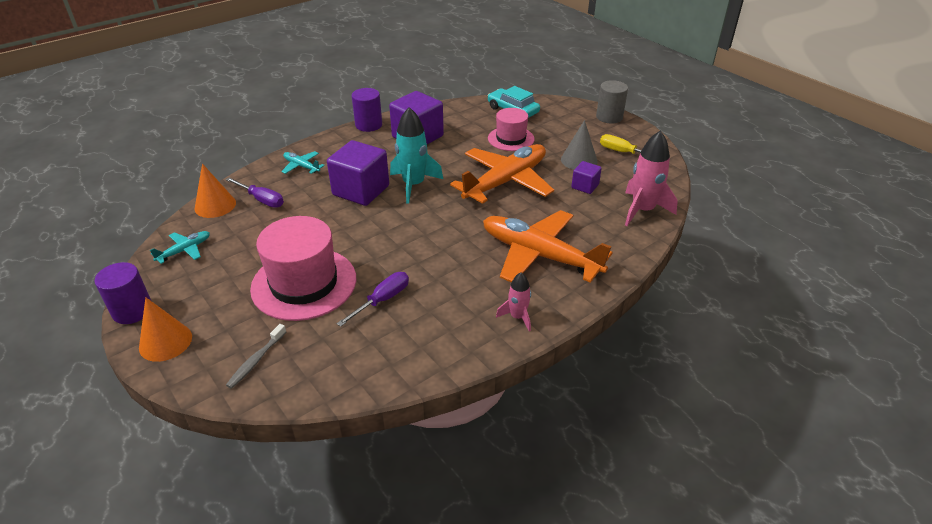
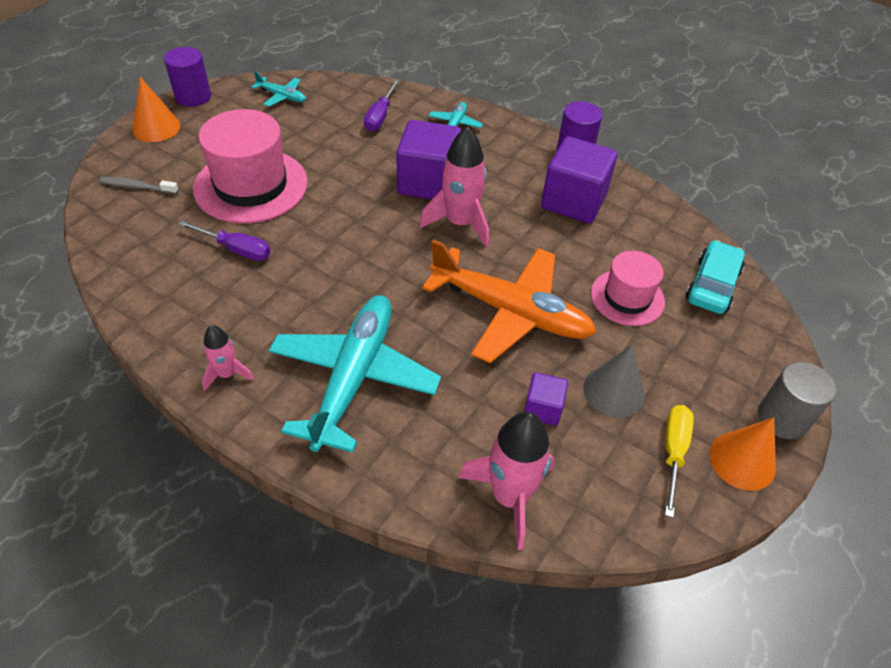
camera: 70 degrees right, 10 degrees up
orange cone [195,164,236,218] -> orange cone moved to [709,417,776,491]
turquoise rocket [390,107,443,204] -> pink rocket [419,126,489,248]
orange plane [483,210,613,283] -> turquoise plane [268,295,441,453]

